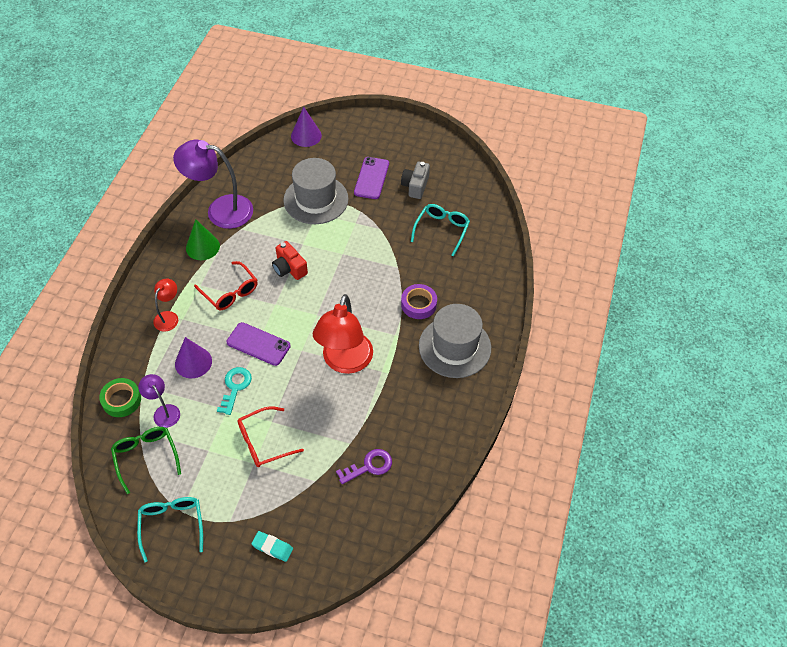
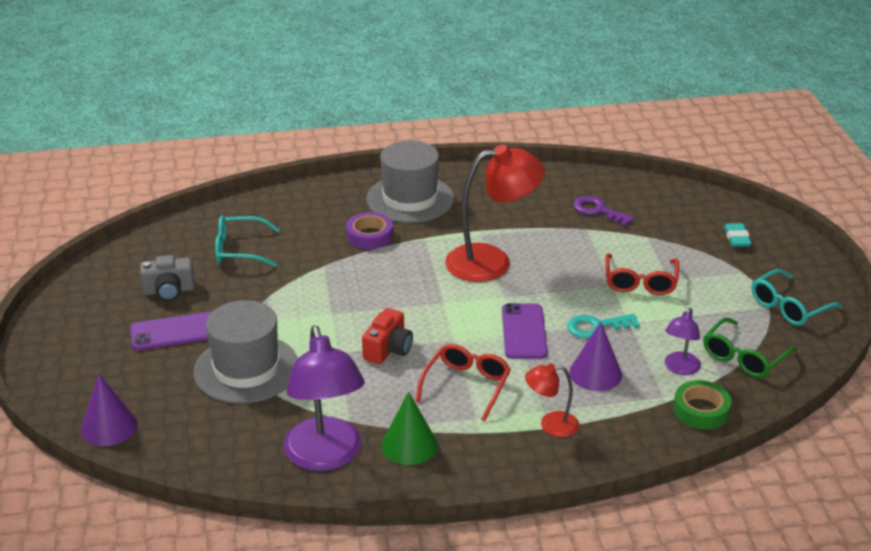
camera: 115 degrees left, 20 degrees down
red glasses [238,406,304,467] -> red glasses turned 60 degrees clockwise [605,253,679,295]

